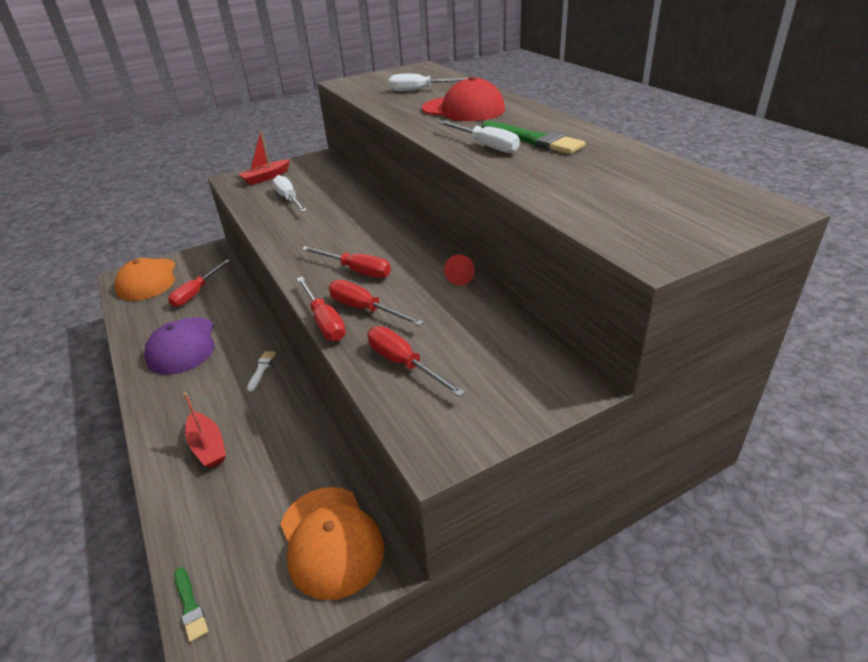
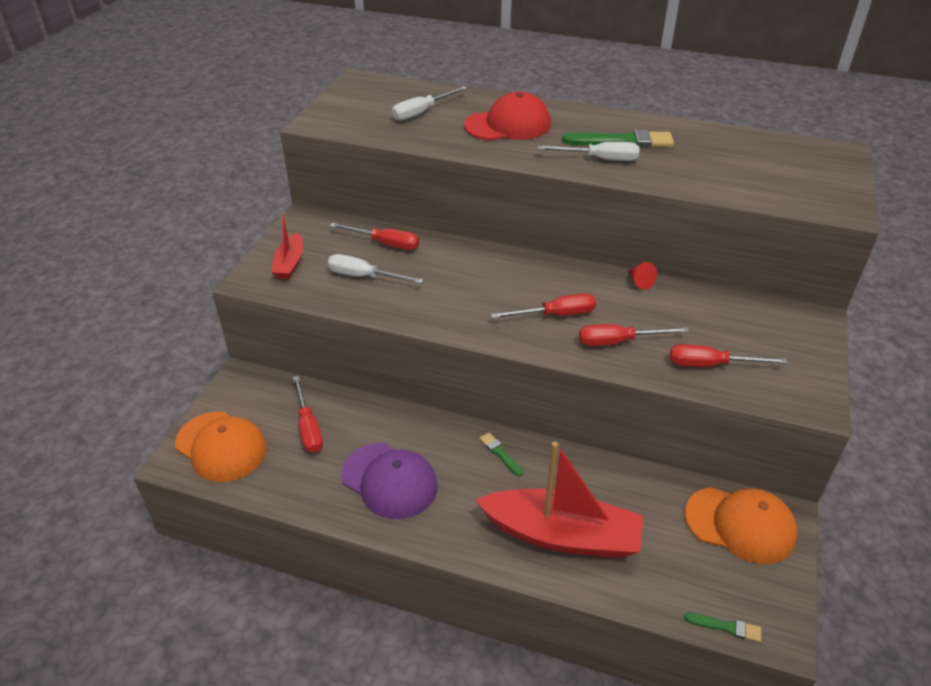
camera: 45 degrees left, 5 degrees up
red boat [184,393,226,468] -> red boat [476,441,644,558], size x1.99
white brush [247,351,276,392] -> green brush [479,432,523,476]
red screwdriver [297,277,346,341] -> red screwdriver moved to [330,223,419,250]

